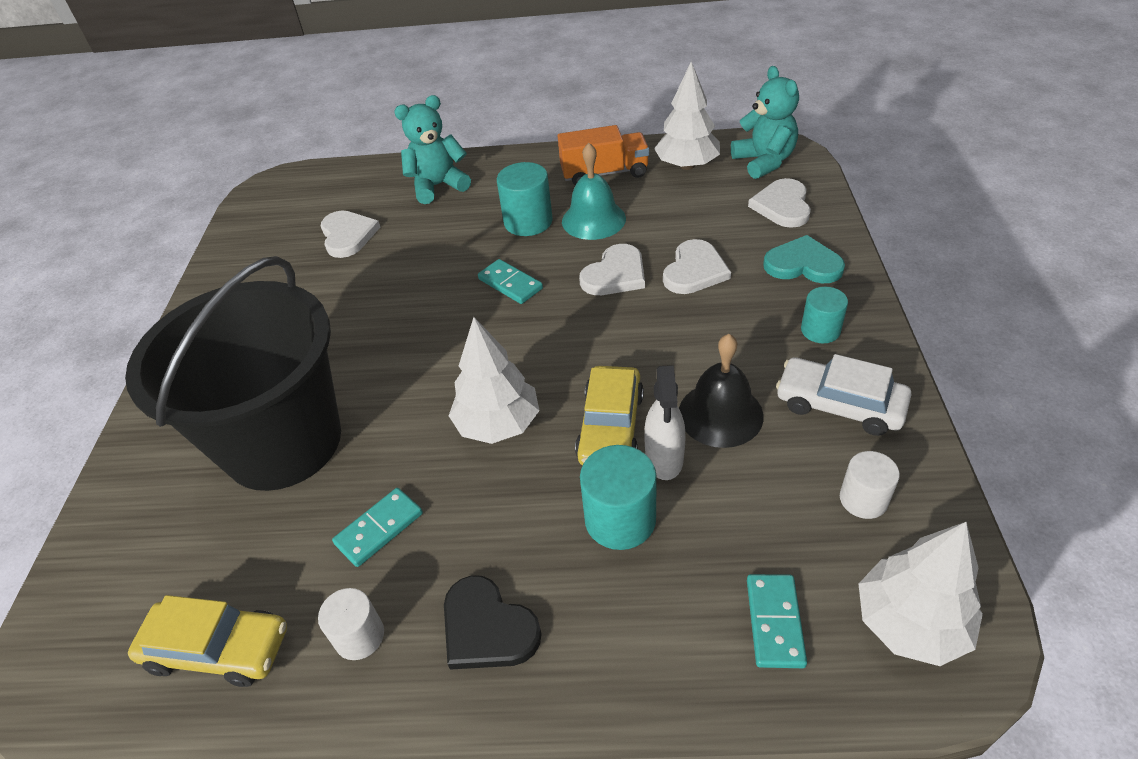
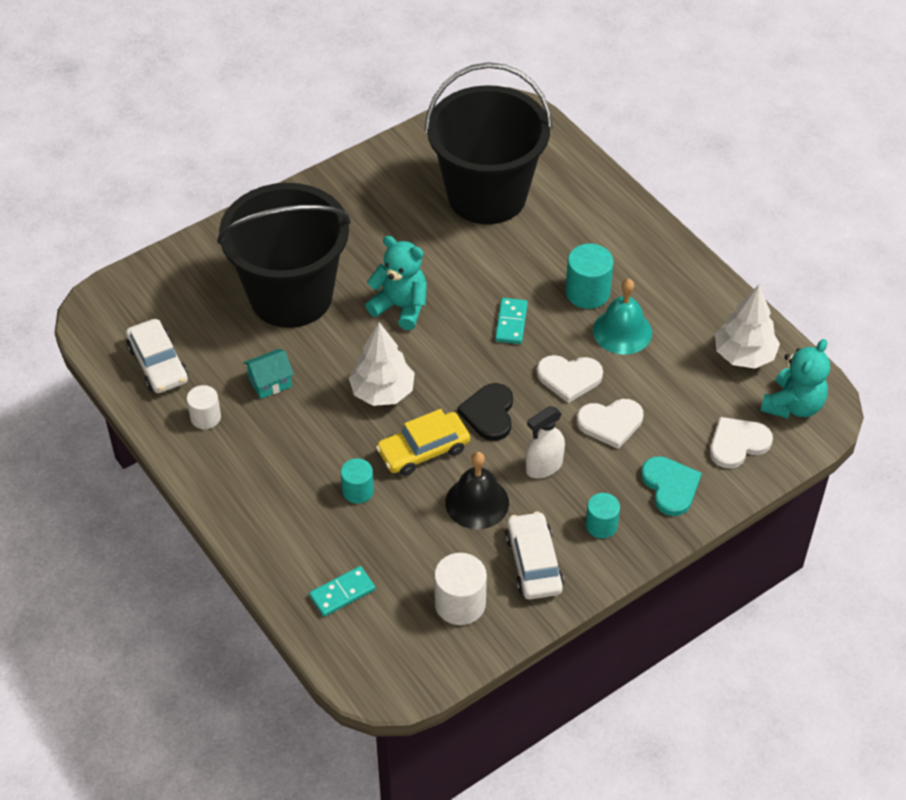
camera: 50 degrees right, 5 degrees up
yellow car [128,595,287,687] -> white car [126,319,188,393]
white heart [321,211,380,258] -> black bucket [425,62,553,224]
turquoise domino [332,488,423,567] -> turquoise house [243,349,294,399]
turquoise teddy bear [394,95,471,204] -> turquoise teddy bear moved to [365,236,427,330]
black heart [444,575,542,670] -> black heart moved to [457,383,513,441]
orange truck [558,125,649,186] -> none
turquoise cylinder [580,445,657,550] -> turquoise cylinder [341,458,374,504], size x0.65
white spray bottle [644,365,686,480] -> white spray bottle moved to [526,406,565,478]
white cylinder [840,451,900,519] -> white cylinder [434,553,487,625], size x1.54
white tree [859,522,983,666] -> none

